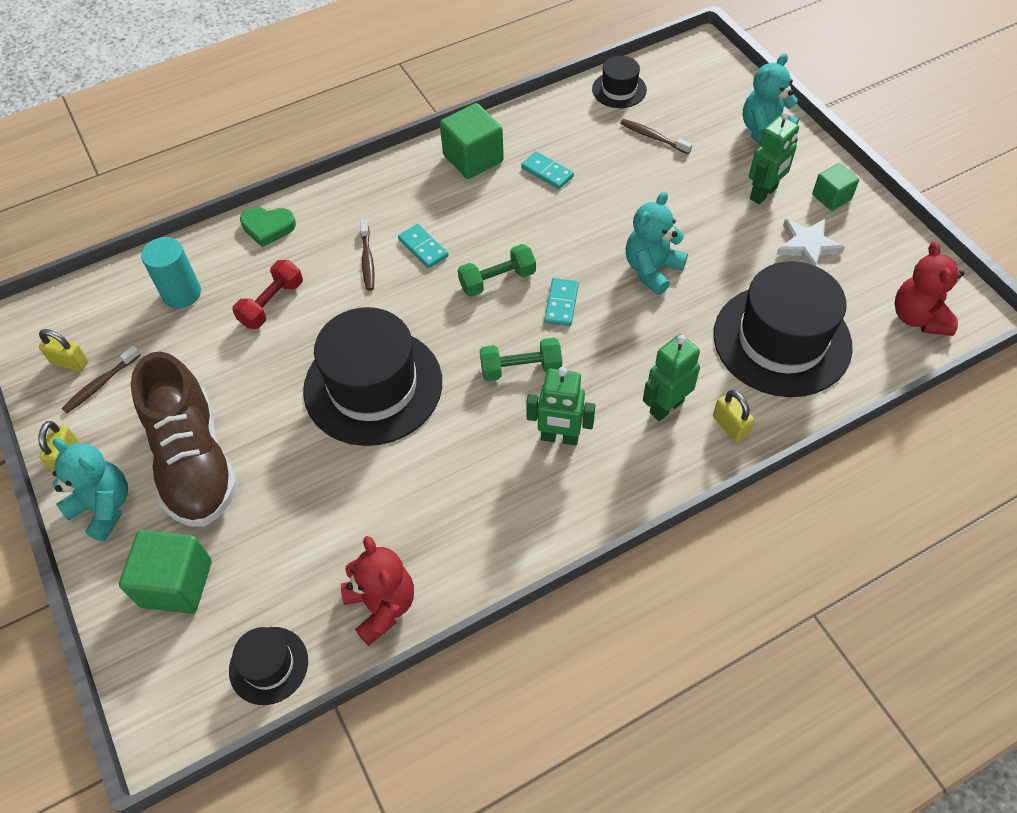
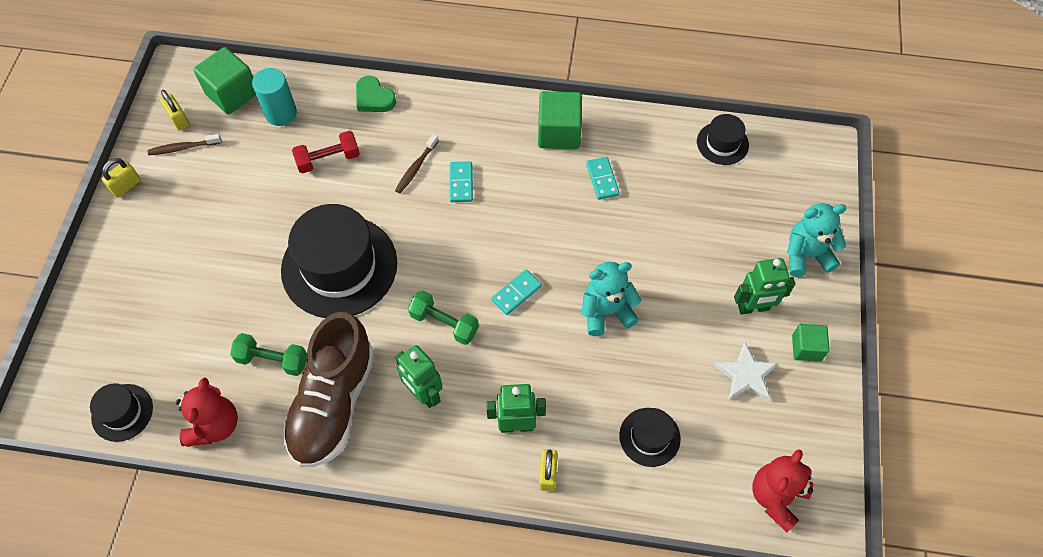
camera: 35 degrees right, 5 degrees up
turquoise teddy bear [52,438,128,542] -> none
green cube [119,530,212,614] -> green cube moved to [193,47,256,114]
brown shoe [131,351,238,527] -> brown shoe moved to [282,312,375,467]
green dumbbell [458,244,536,297] -> green dumbbell moved to [230,333,307,376]
brown toothbrush [620,119,692,154] -> none
black hat [713,261,853,397] -> black hat [619,408,681,467], size x0.48

